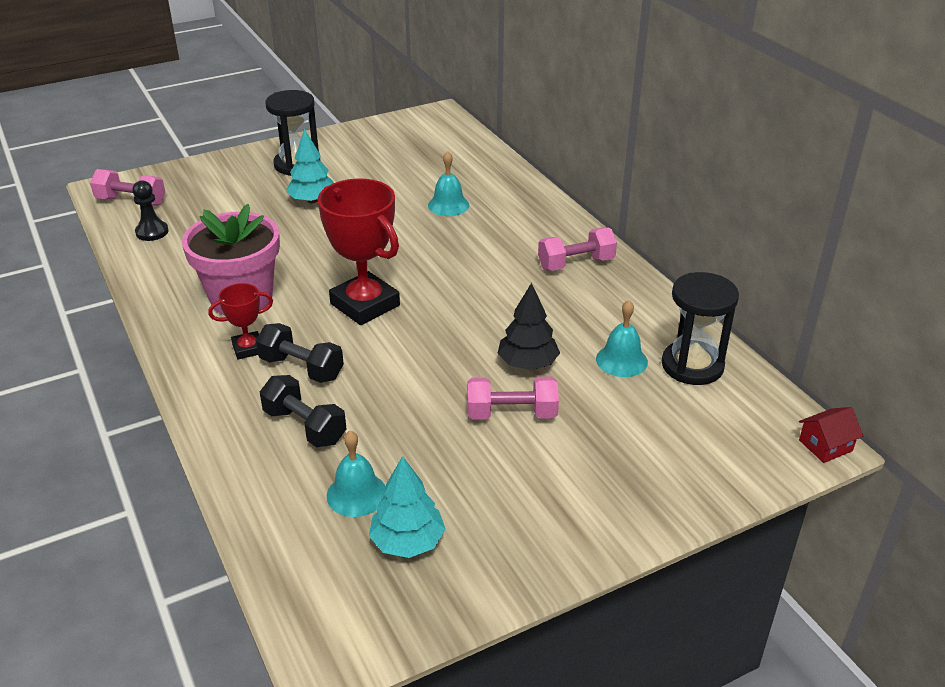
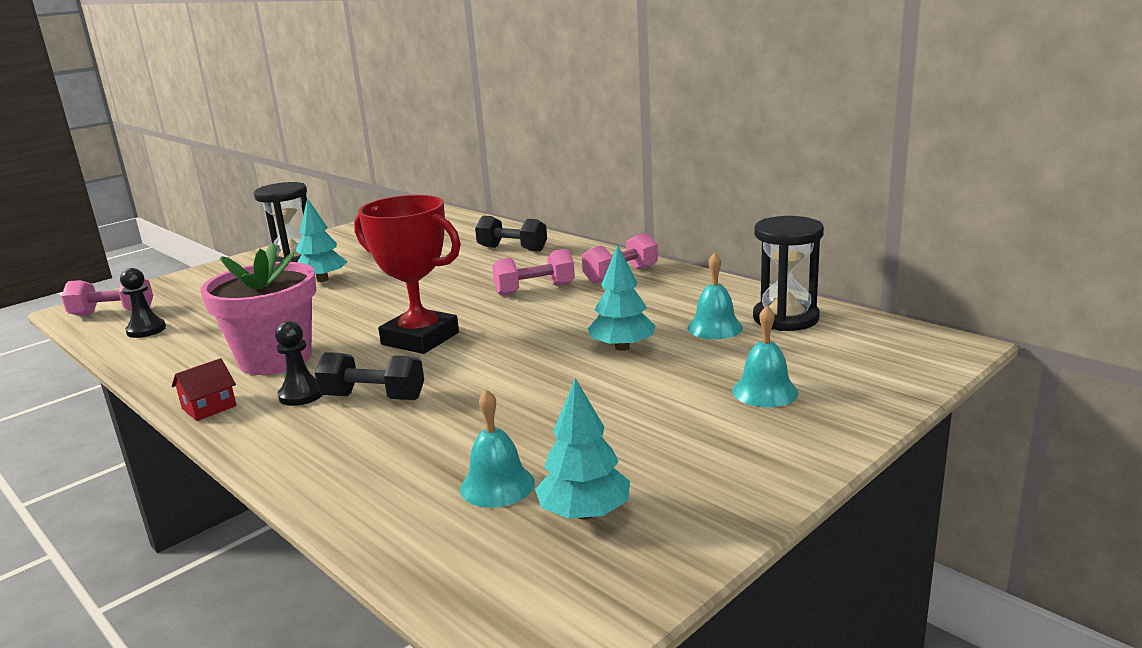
camera: 15 degrees left, 15 degrees down
red trophy [208,283,273,359] -> black pawn [275,321,322,406]
black dumbbell [260,375,346,447] -> black dumbbell moved to [475,216,547,252]
turquoise bell [428,151,469,216] -> turquoise bell moved to [732,306,798,407]
pink dumbbell [468,377,559,420] -> pink dumbbell moved to [492,249,575,296]
black tree [497,283,560,370] -> turquoise tree [588,245,655,351]
red house [799,407,863,463] -> red house moved to [172,358,237,421]

